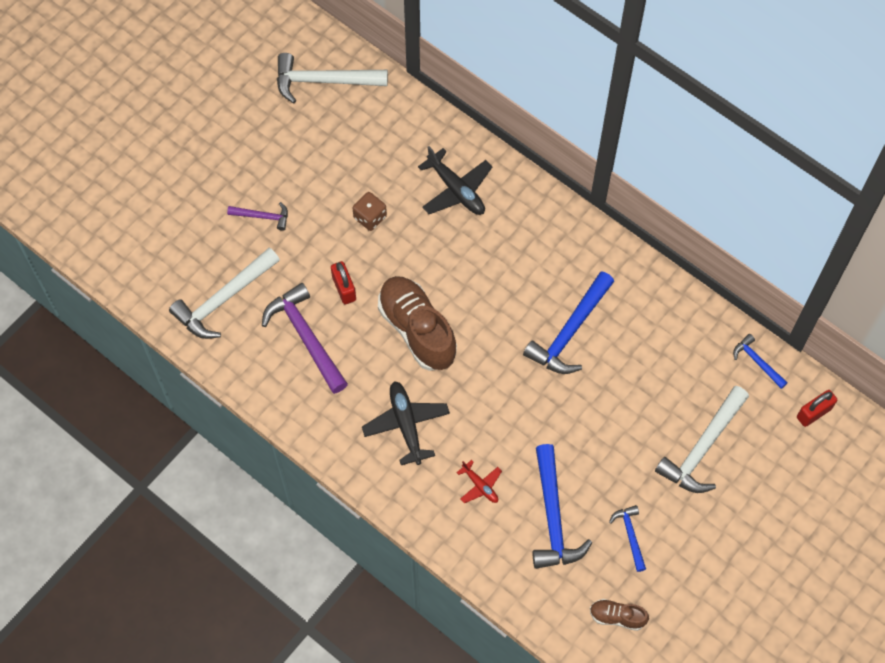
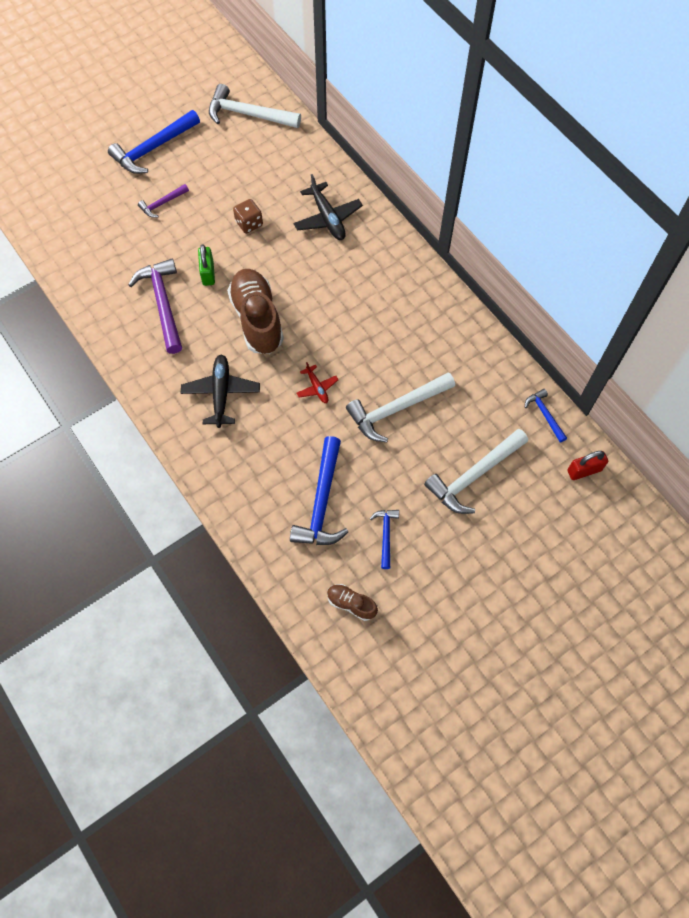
camera: 15 degrees right, 0 degrees up
white hammer [169,248,280,339] -> white hammer moved to [346,372,455,442]
purple hammer [227,202,288,231] -> purple hammer turned 120 degrees clockwise [138,184,189,218]
red padlock [331,261,356,304] -> green padlock [198,244,215,286]
red plane [456,460,502,503] -> red plane moved to [297,362,339,403]
blue hammer [523,271,614,374] -> blue hammer moved to [108,110,200,174]

